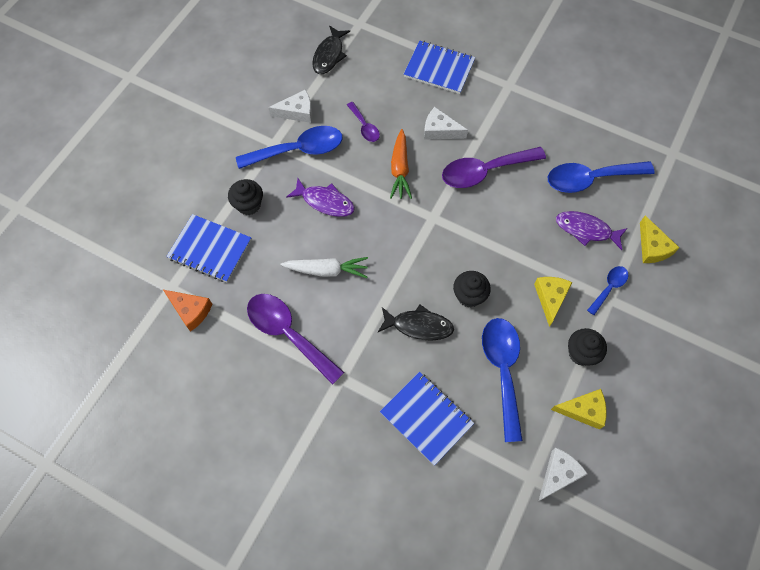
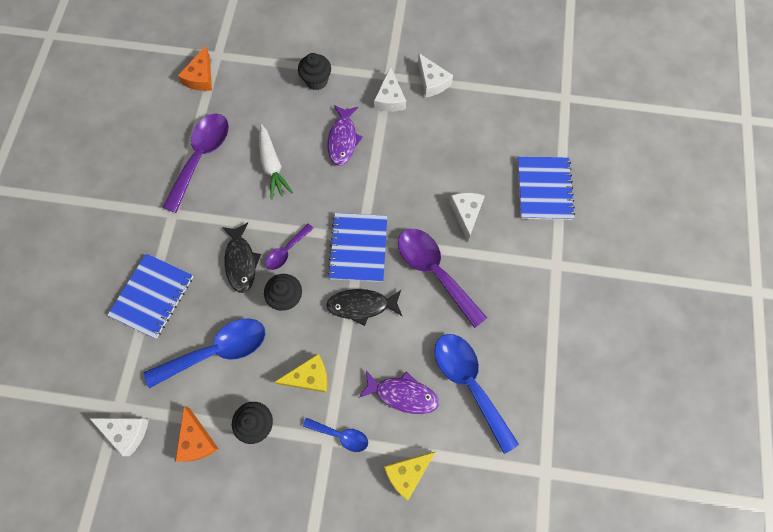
camera: 70 degrees right, 5 degrees up
blue notebook [166,214,252,282] -> blue notebook moved to [328,213,387,282]
blue spoon [236,126,342,169] -> white cheese [374,66,406,112]
black fish [312,25,350,74] -> black fish moved to [326,289,402,326]
purple spoon [347,102,380,142] -> purple spoon moved to [265,224,314,270]
orange carrot [390,129,412,199] -> none
yellow cheese [551,389,607,430] -> orange cheese [175,407,218,462]
purple fish [556,211,627,250] -> purple fish turned 105 degrees clockwise [359,370,439,414]

